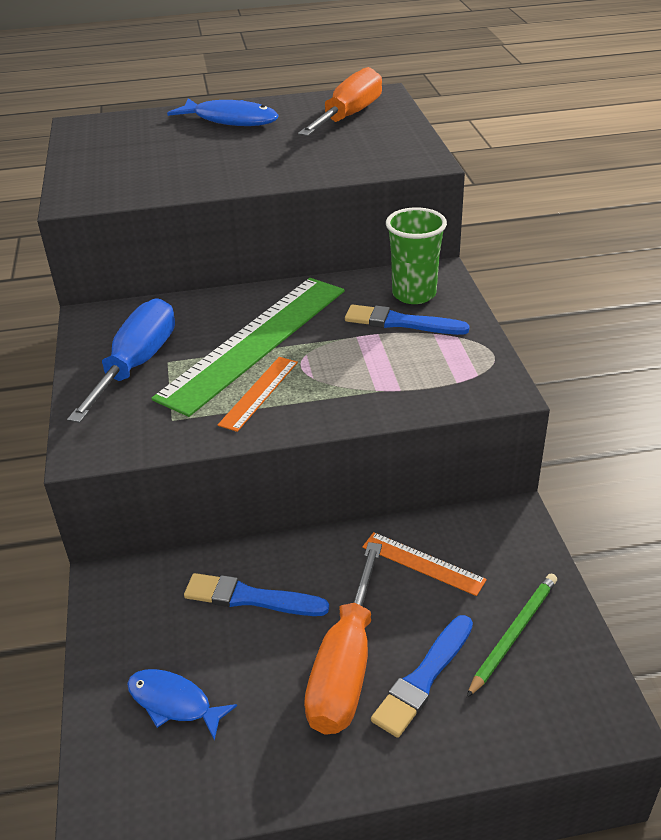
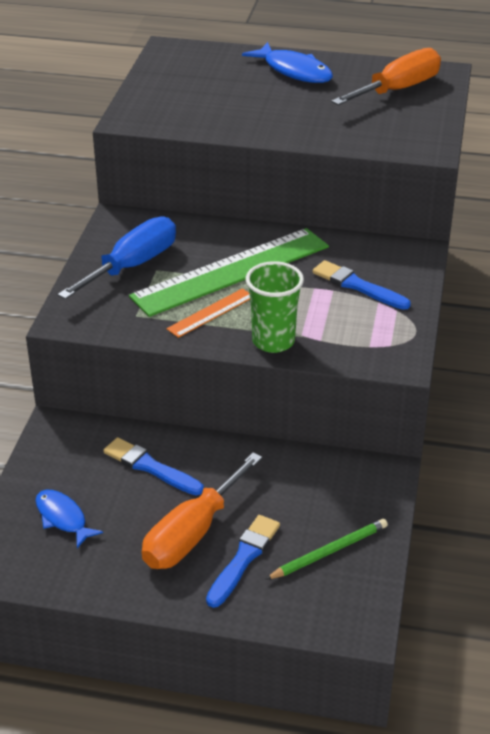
camera: 20 degrees right, 0 degrees up
orange ruler [362,532,487,596] -> none
blue brush [371,615,473,738] -> blue brush turned 150 degrees clockwise [206,515,280,608]
green cup [386,207,447,304] -> green cup moved to [246,261,304,353]

